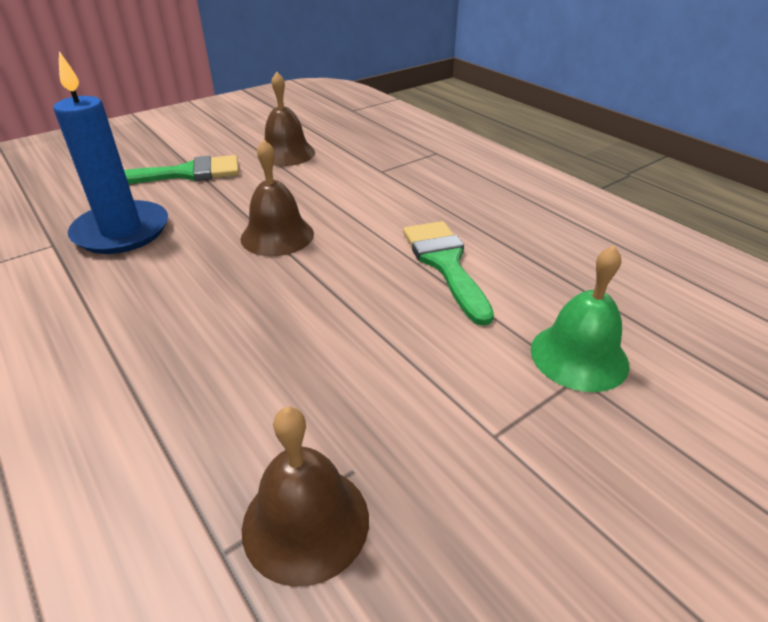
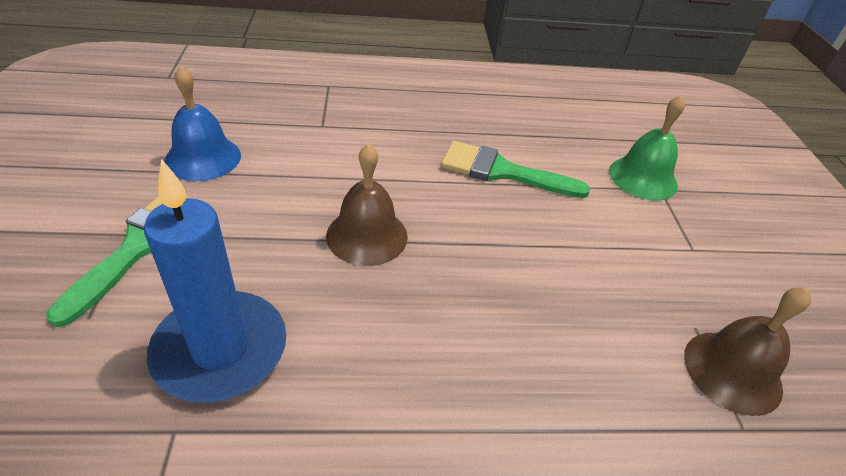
camera: 60 degrees left, 5 degrees up
brown bell [265,72,315,166] -> blue bell [165,66,241,181]

